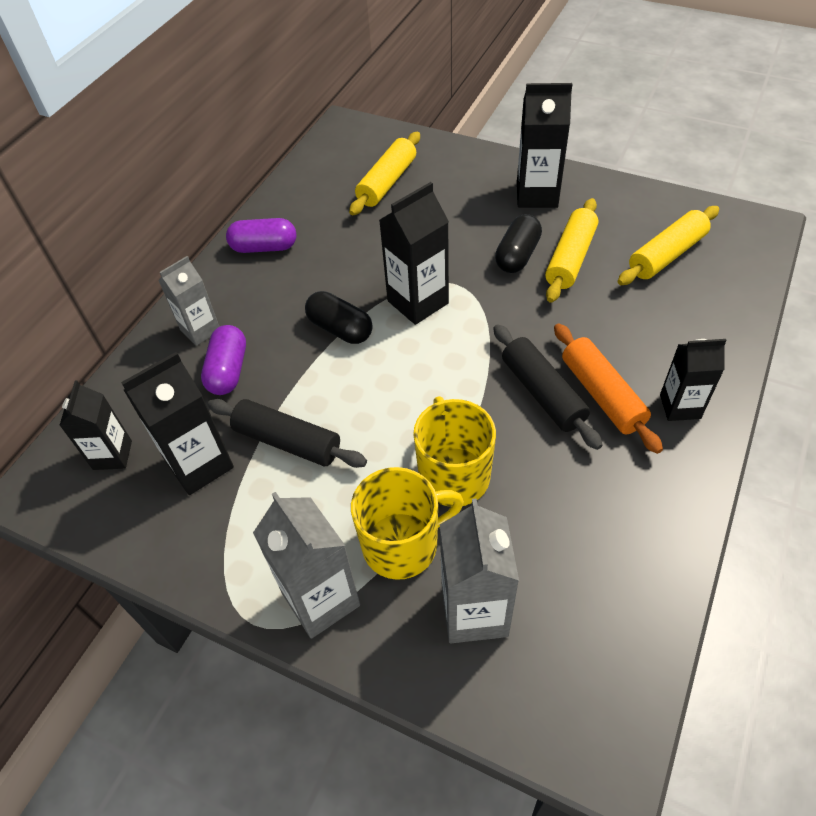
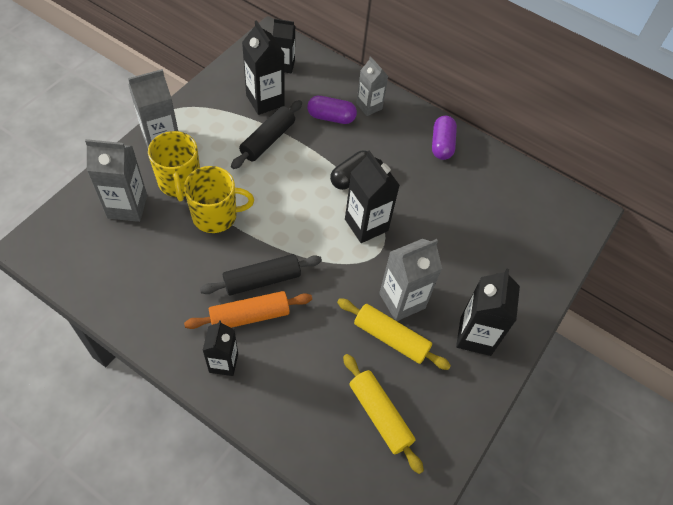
camera: 90 degrees right, 5 degrees up
yellow rolling pin [349,132,420,215] -> none
black capsule [495,214,542,273] -> grey carton [379,239,442,321]

